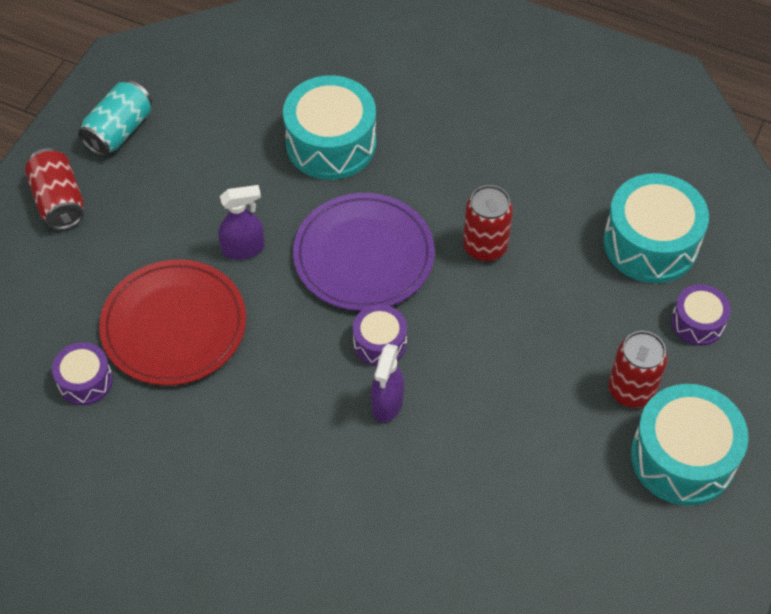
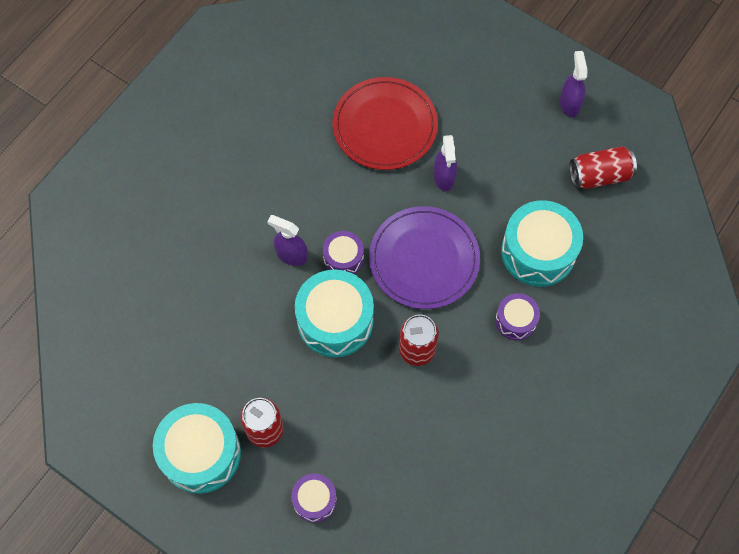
camera: 100 degrees right, 10 degrees up
red can [25,148,84,230] -> red can moved to [569,146,637,189]
purple drum [52,342,113,405] -> purple drum moved to [495,293,540,340]
turquoise can [78,80,152,156] -> purple spray bottle [560,51,587,117]
turquoise drum [603,173,709,283] -> turquoise drum moved to [295,269,374,357]

